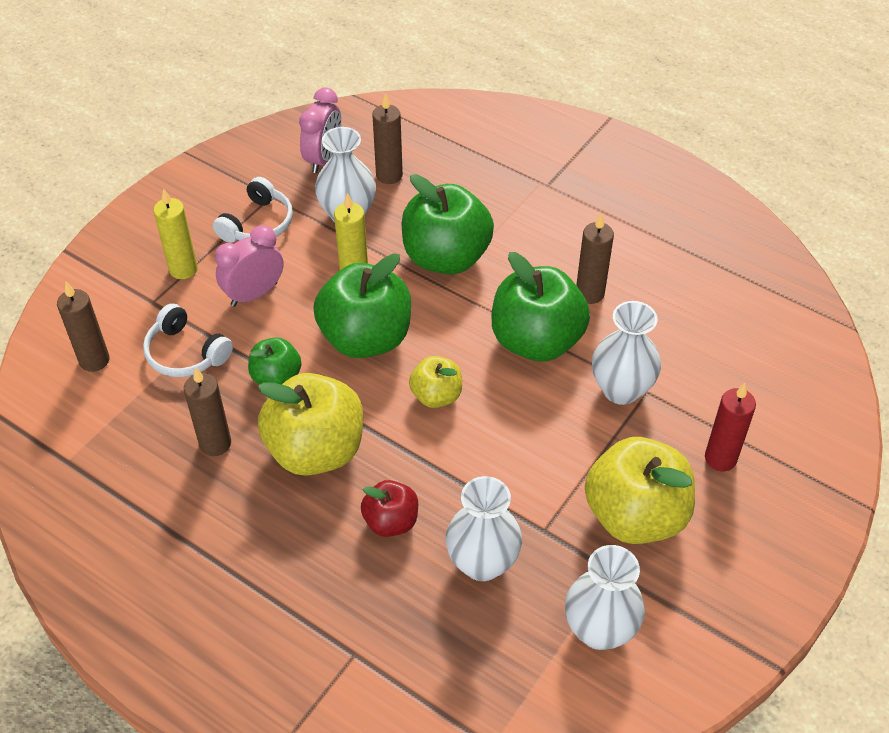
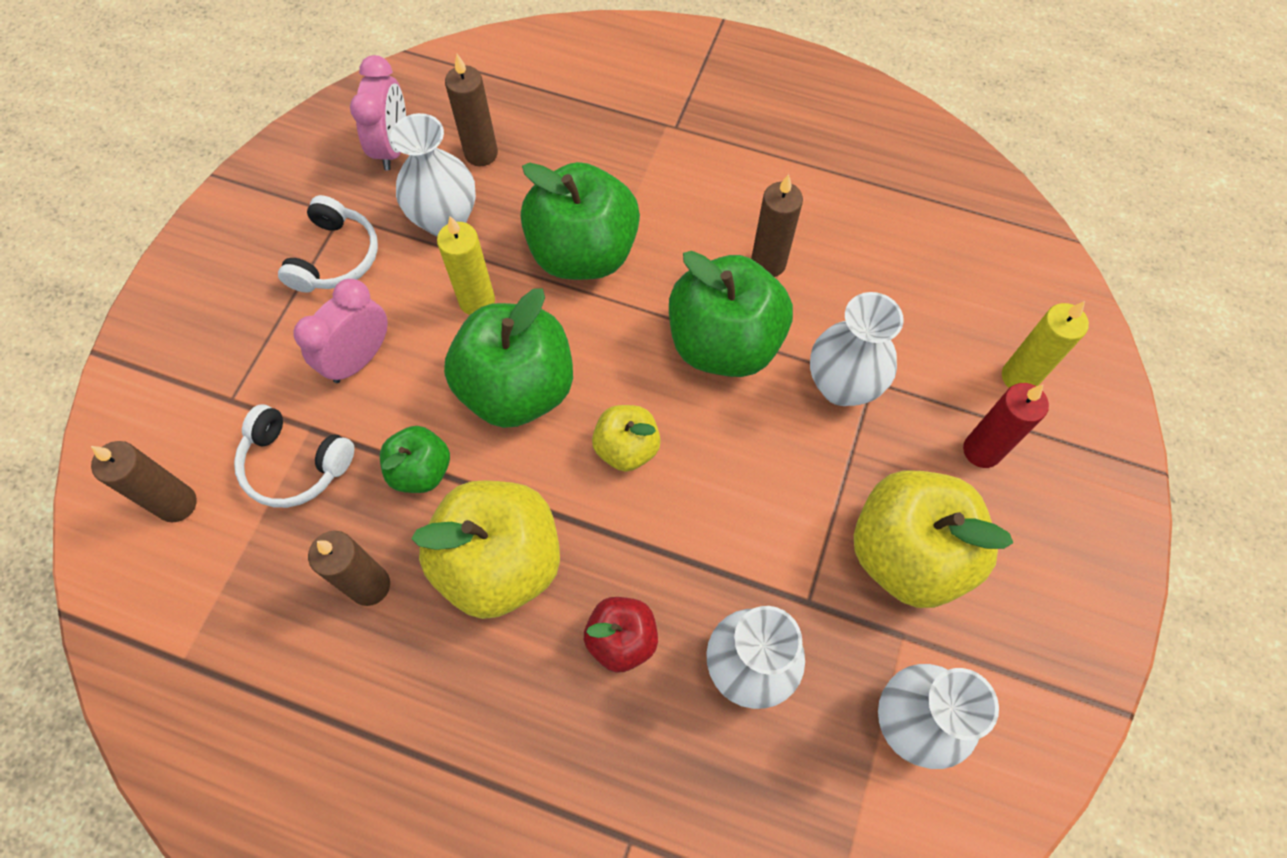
camera: 15 degrees left, 15 degrees up
yellow candle [153,188,198,279] -> yellow candle moved to [1002,301,1089,388]

